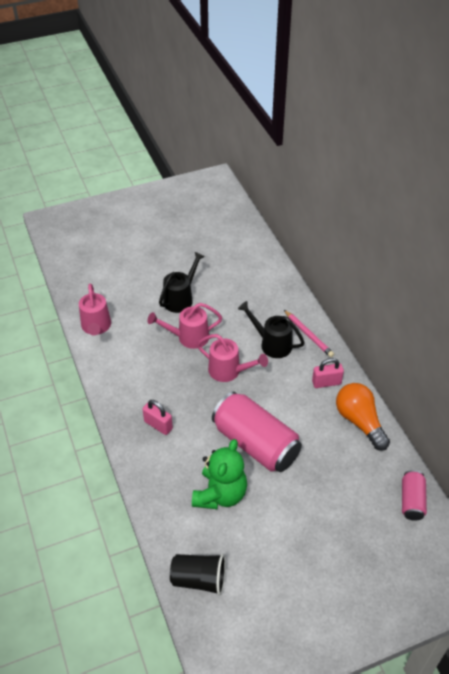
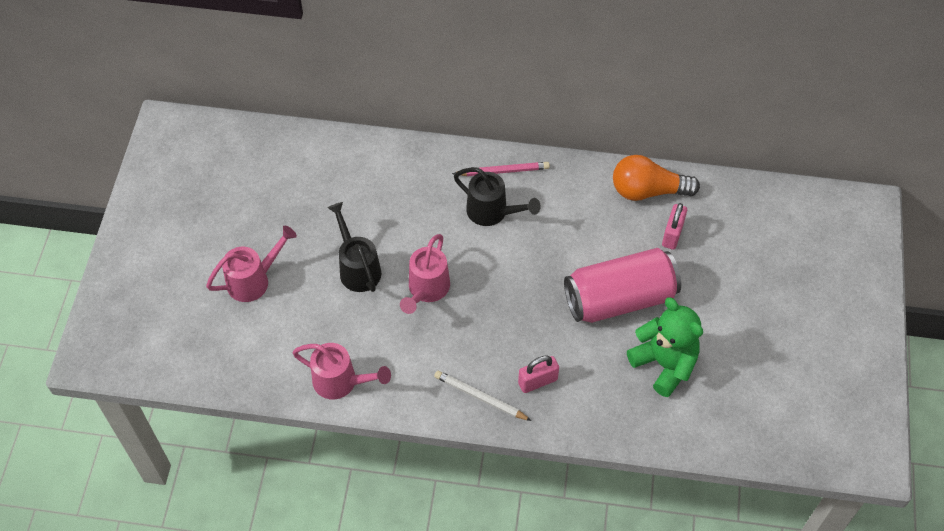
camera: 60 degrees left, 10 degrees up
black cup [170,554,226,595] -> none
pink watering can [197,334,268,382] -> pink watering can moved to [206,226,297,302]
black watering can [238,301,305,358] -> black watering can turned 120 degrees counterclockwise [454,167,541,226]
pink padlock [312,358,344,388] -> pink padlock moved to [662,203,687,250]
pink can [402,470,427,521] -> none
none -> white pencil [434,371,532,421]

